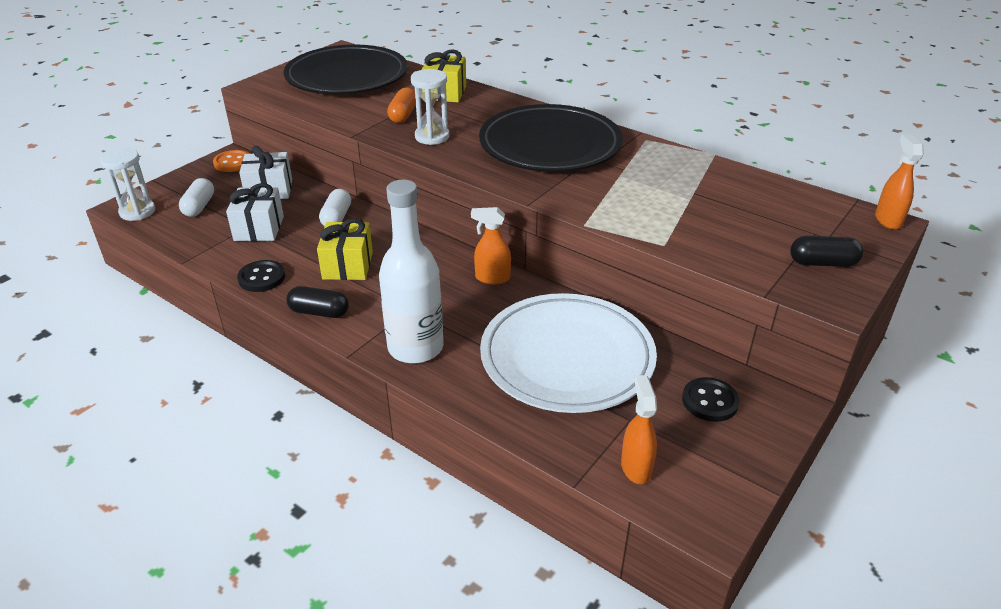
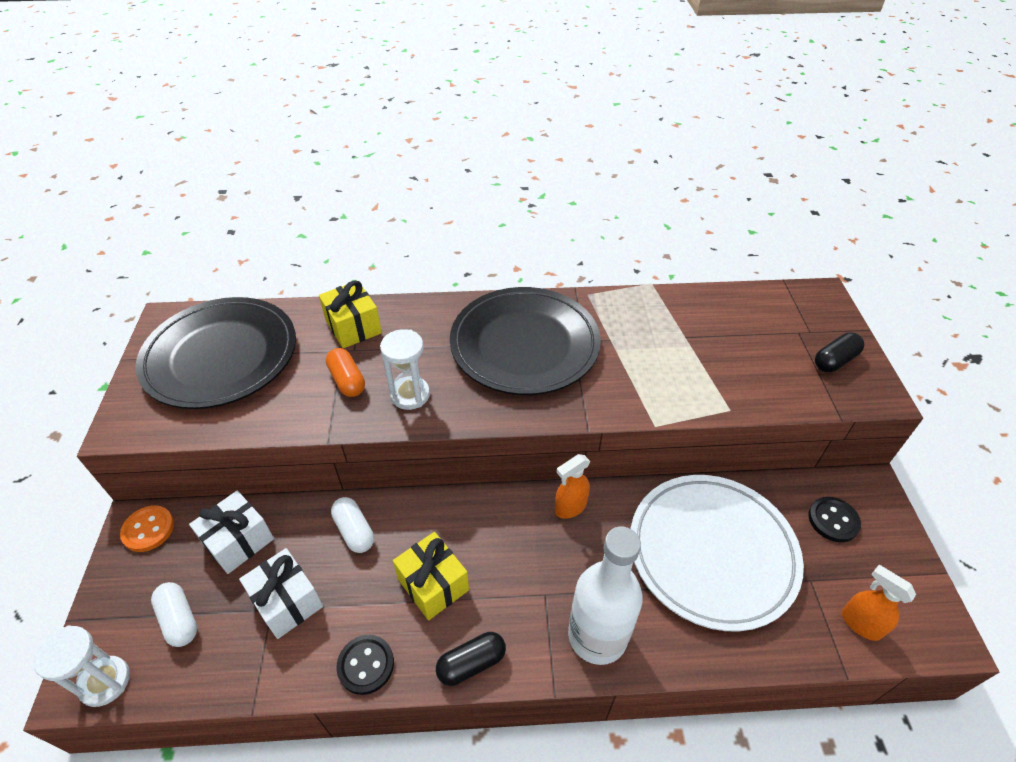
camera: 40 degrees left, 10 degrees up
orange spray bottle [875,134,924,230] -> none

